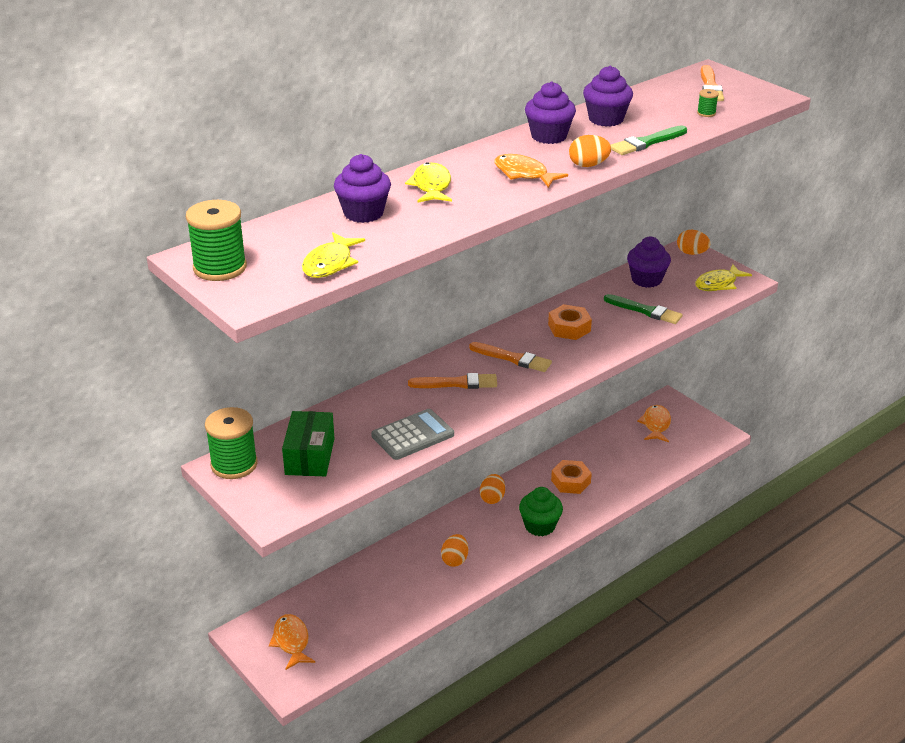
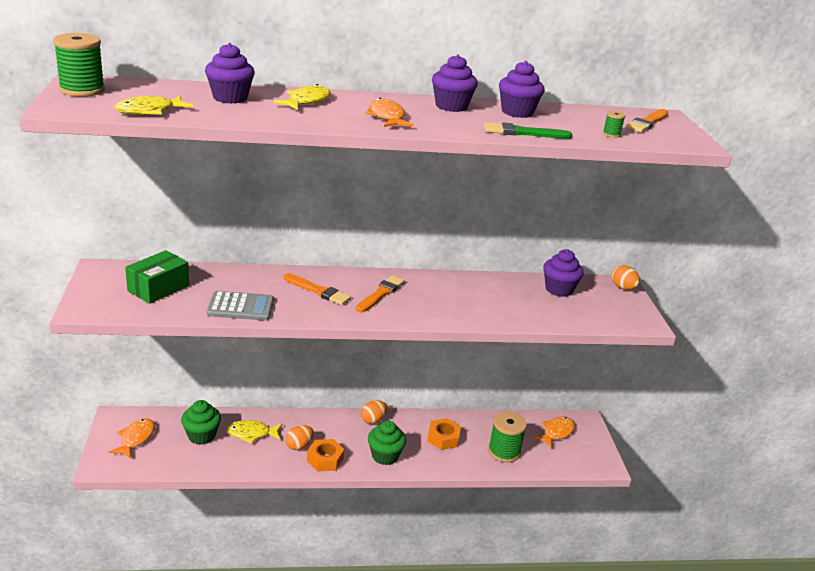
camera: 30 degrees right, 5 degrees down
green spool [205,407,258,479] -> green spool moved to [488,411,527,463]
orange brush [469,342,552,372] -> orange brush turned 120 degrees counterclockwise [356,275,405,313]
orange nut [548,304,592,340] -> orange nut moved to [307,439,344,472]
orange egg [569,135,611,167] -> none
green brush [604,294,682,324] -> none
yellow fish [695,264,752,291] -> yellow fish moved to [226,420,282,444]
none -> green cupcake [181,400,221,445]

